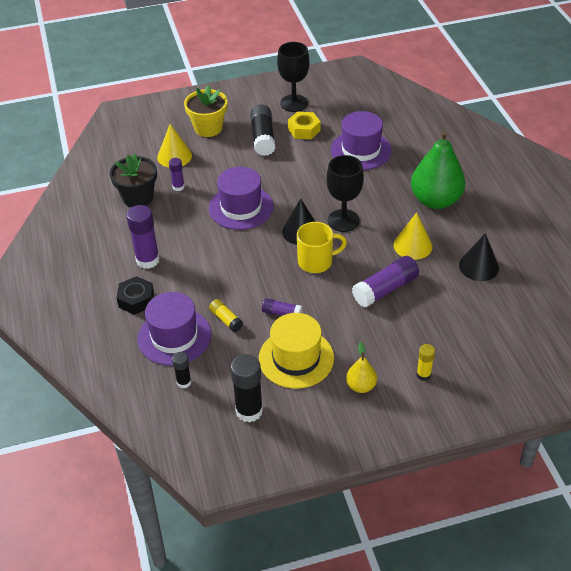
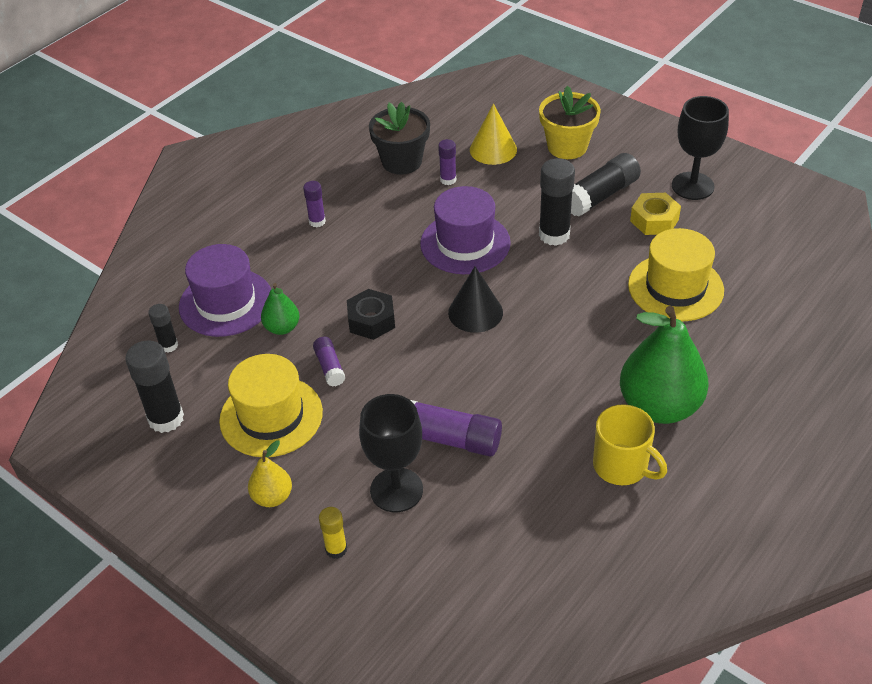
camera: 55 degrees right, 0 degrees up
black nut [117,276,154,315] -> black nut moved to [347,289,395,340]
purple glue stick [126,205,160,269] -> purple glue stick [303,181,326,227], size x0.55
yellow glue stick [209,299,243,332] -> green pear [261,283,299,335]
yellow mug [297,222,347,273] -> yellow mug moved to [593,404,667,485]
black goblet [326,155,364,232] -> black goblet moved to [359,394,423,512]
purple hat [331,111,392,170] -> yellow hat [628,228,724,321]
yellow cone [394,212,432,260] -> none
black cone [459,233,499,281] -> none
none -> black glue stick [539,158,575,246]

